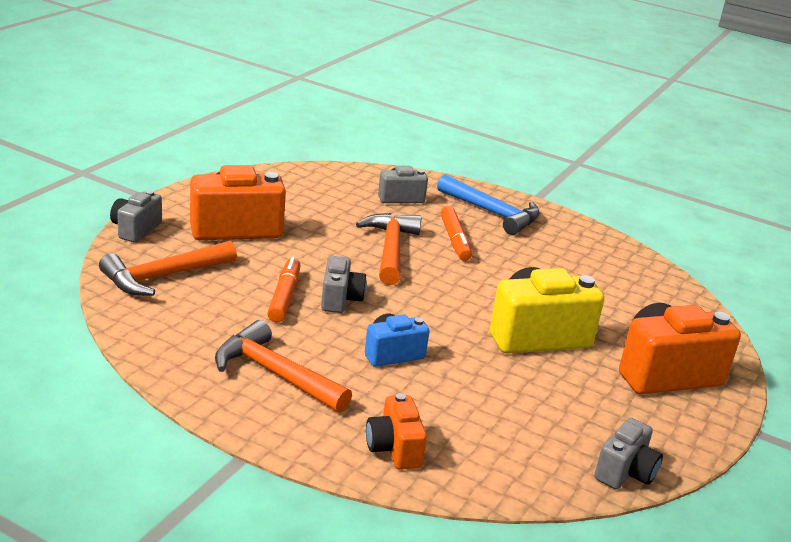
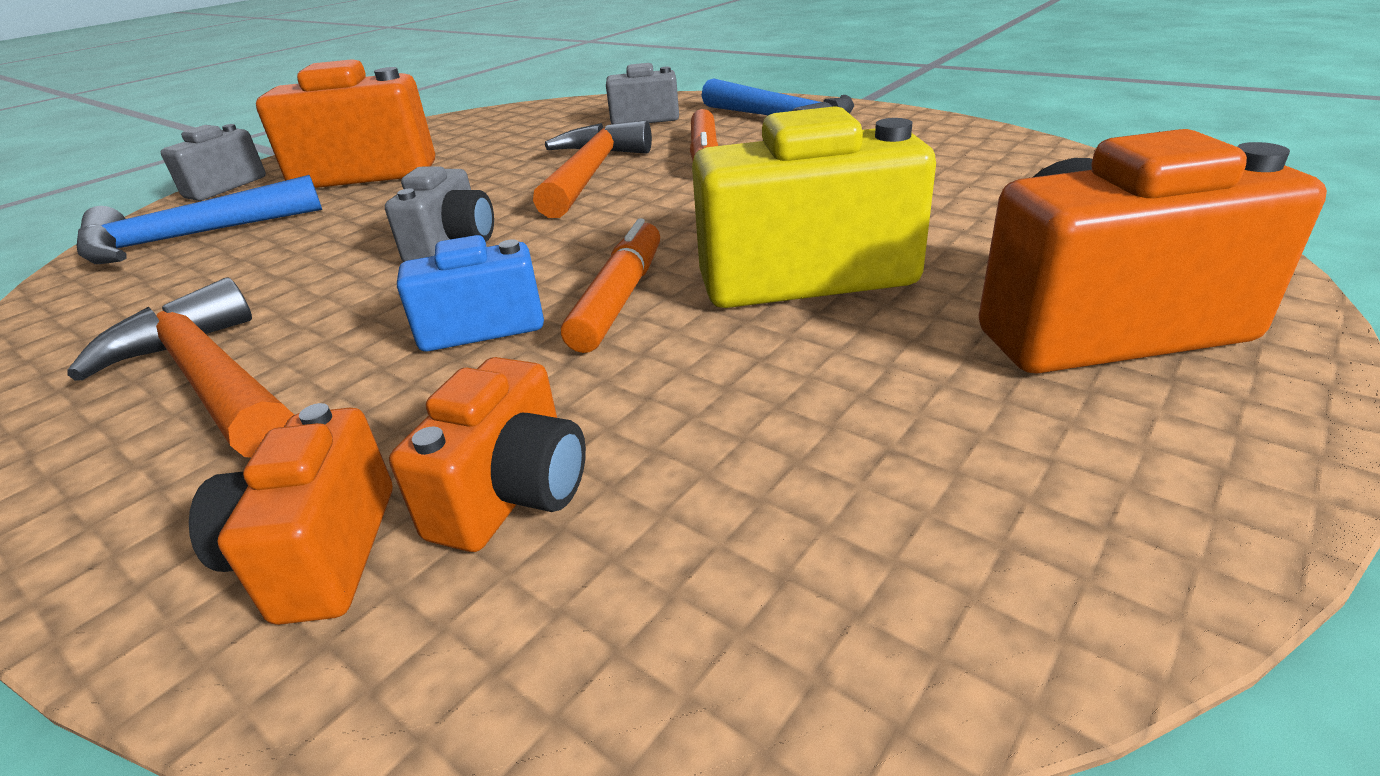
camera: 15 degrees right, 5 degrees up
orange hammer [99,241,237,296] -> blue hammer [77,175,322,264]
orange marker [267,257,301,322] -> orange marker moved to [561,218,660,353]
grey camera [594,418,663,489] -> none
none -> orange camera [389,357,586,552]

